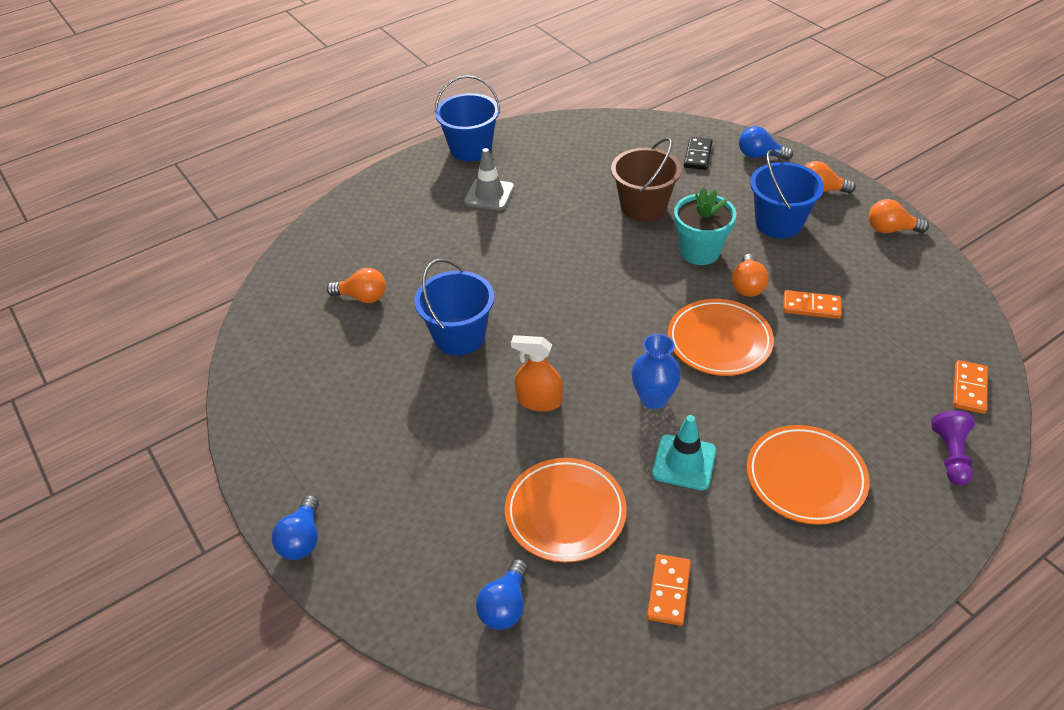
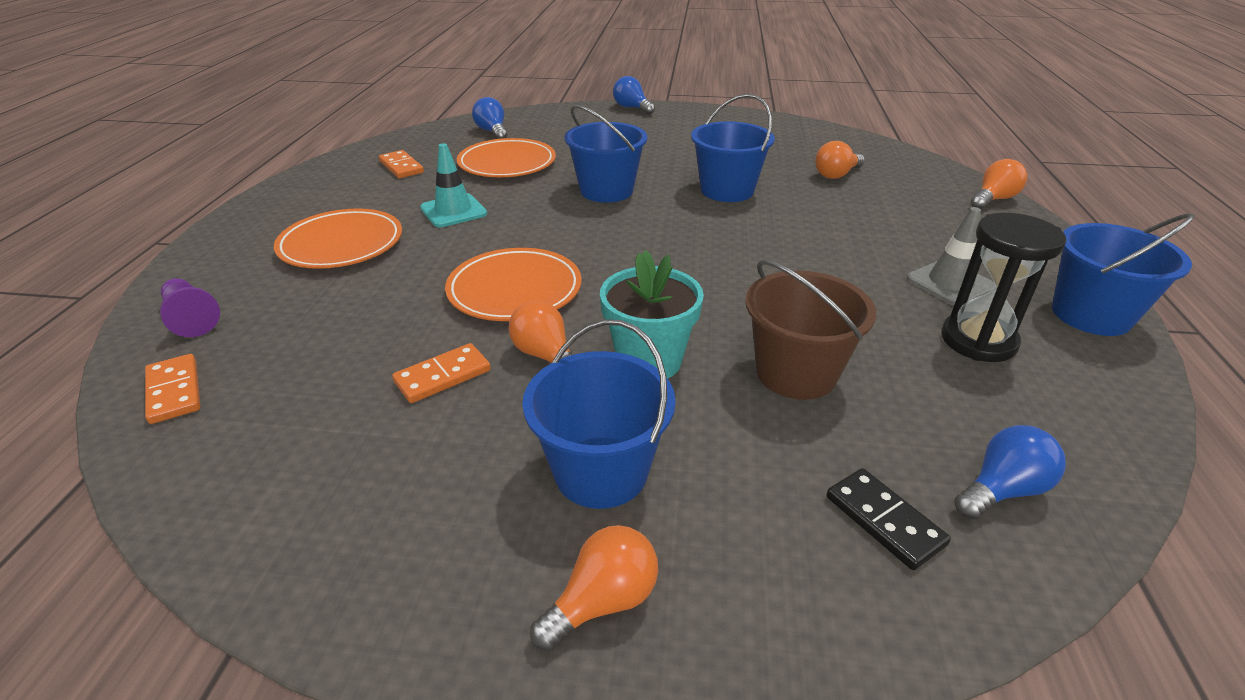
camera: 130 degrees right, 10 degrees down
orange spray bottle [511,335,563,412] -> blue bucket [565,105,647,203]
blue vase [631,334,681,409] -> none
blue light bulb [739,126,793,160] -> blue light bulb moved to [954,425,1066,519]
orange light bulb [869,199,929,233] -> orange light bulb moved to [971,159,1027,209]
none -> black hourglass [941,213,1066,362]

